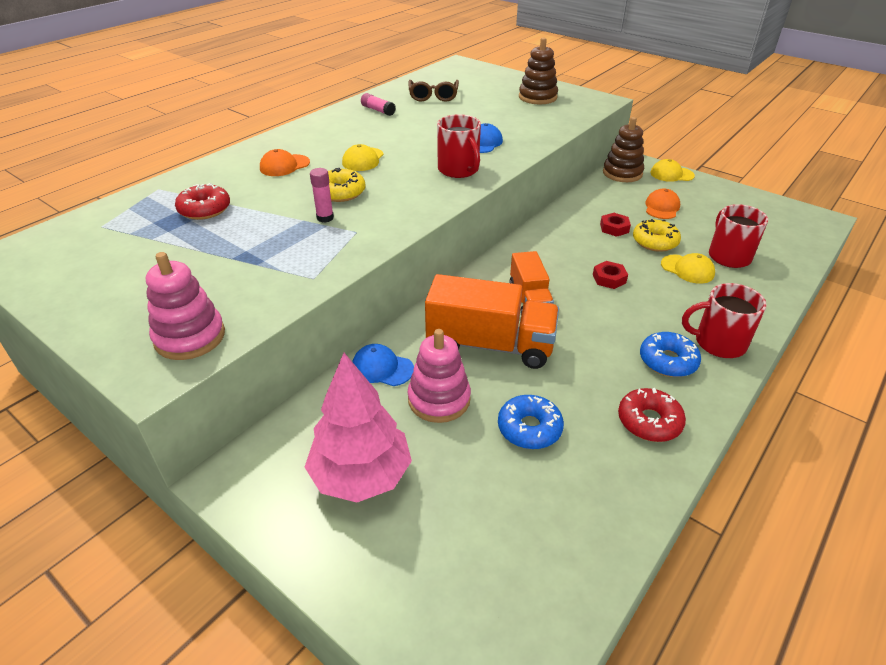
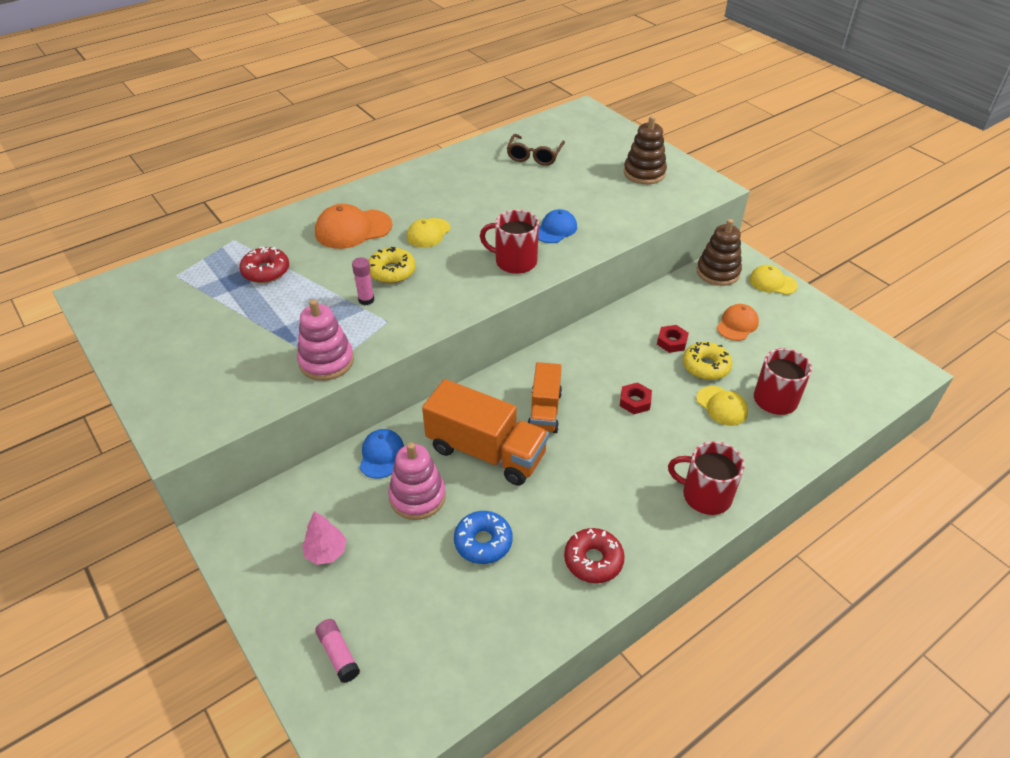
camera: 15 degrees right, 5 degrees up
pink stacking toy [146,252,225,360] -> pink stacking toy moved to [297,299,354,381]
orange cap [260,149,310,176] -> orange cap [315,204,392,249], size x1.57
pink tree [305,353,412,502] -> pink tree [302,511,347,565], size x0.50
blue cap [352,344,414,386] -> blue cap turned 60 degrees clockwise [359,429,404,479]
pink glue stick [361,93,396,116] -> pink glue stick moved to [315,619,360,683]
red mug [437,114,481,178] -> red mug turned 120 degrees clockwise [480,210,539,274]
blue donut [640,332,701,377] -> none

